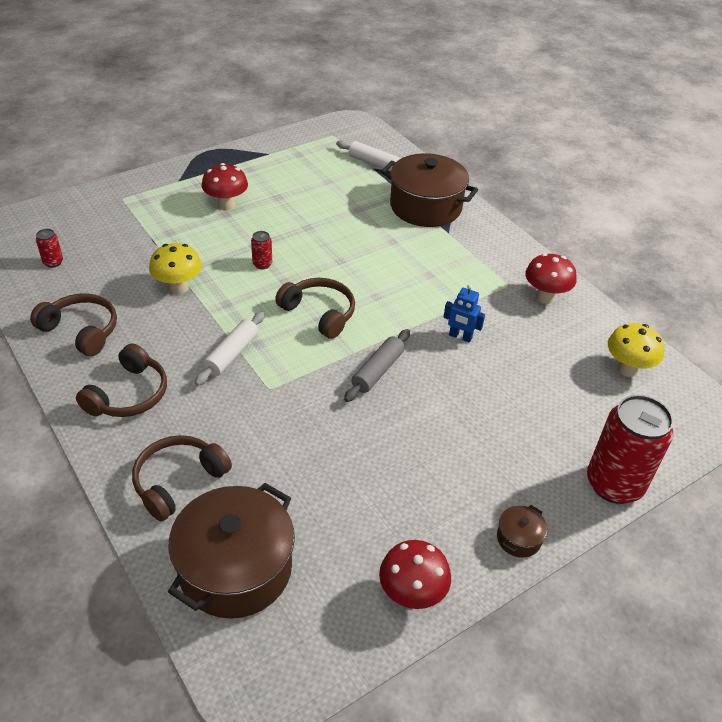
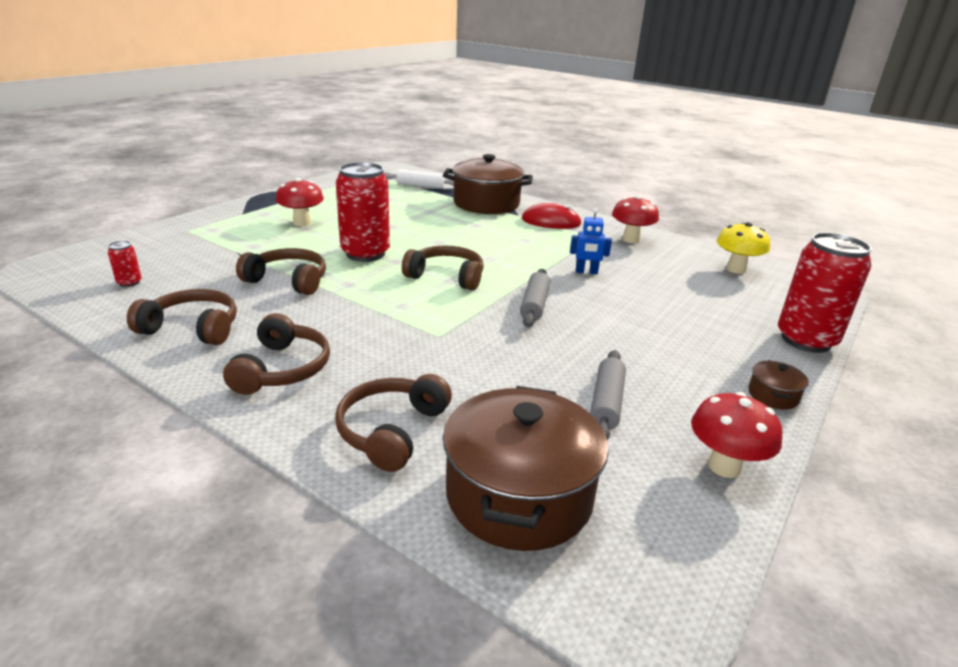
camera: 20 degrees left, 15 degrees down
yellow mushroom [149,243,202,294] -> brown headphones [236,248,326,295]
white rolling pin [195,311,265,386] -> none
red can [251,231,272,269] -> red can [336,162,390,262], size x2.39
none -> red mouse [522,203,582,229]
none -> grey rolling pin [590,350,626,440]

